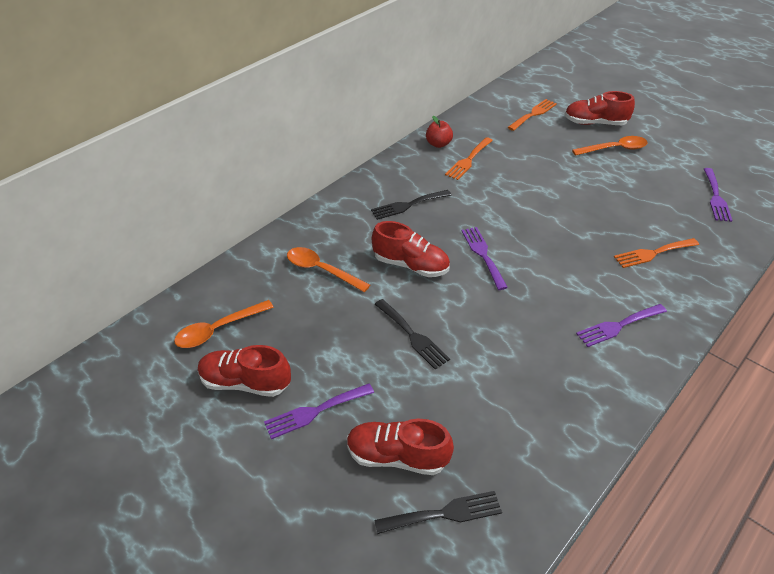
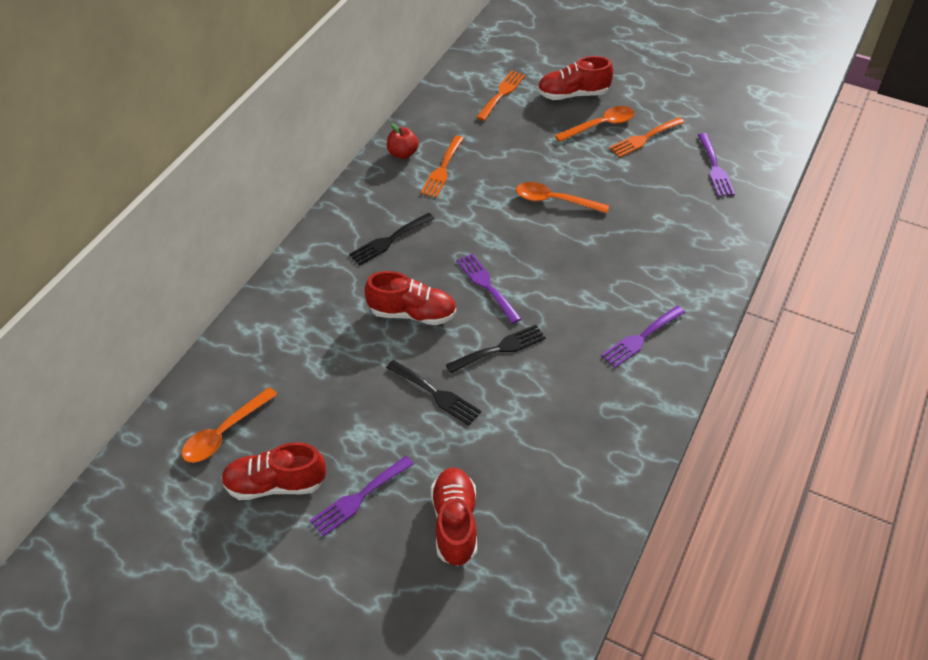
camera: 15 degrees left, 5 degrees up
orange spoon [287,247,370,292] -> orange spoon moved to [516,182,609,213]
red shoe [347,419,454,475] -> red shoe turned 90 degrees clockwise [431,468,477,566]
black fork [374,491,502,534] -> black fork moved to [446,325,546,373]
orange fork [614,238,699,268] -> orange fork moved to [609,117,685,157]

